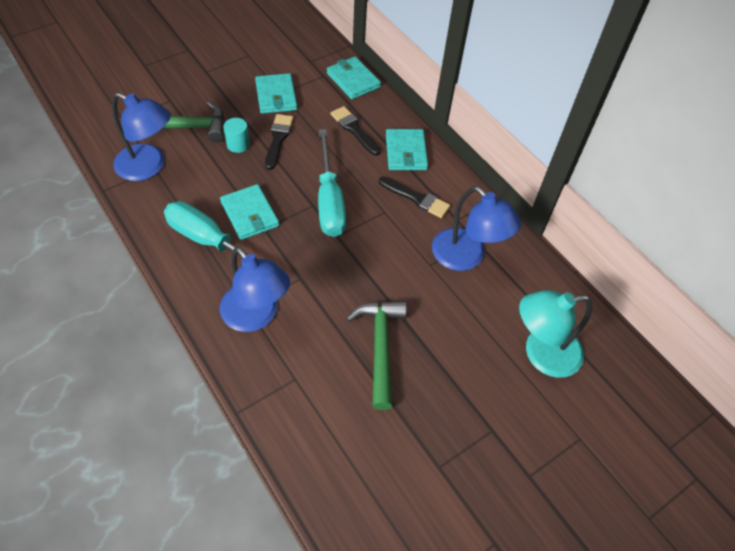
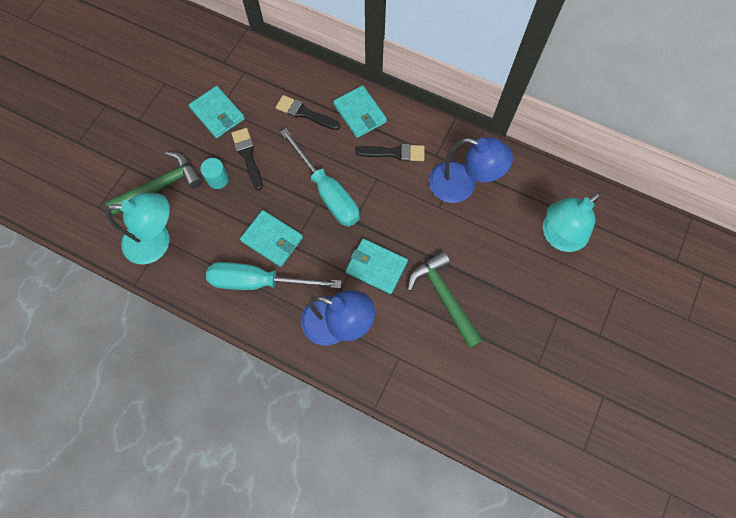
camera: 25 degrees left, 15 degrees up
blue lamp [112,92,171,181] -> turquoise lamp [106,193,170,265]
turquoise wallet [327,57,381,99] -> turquoise wallet moved to [346,239,408,294]

